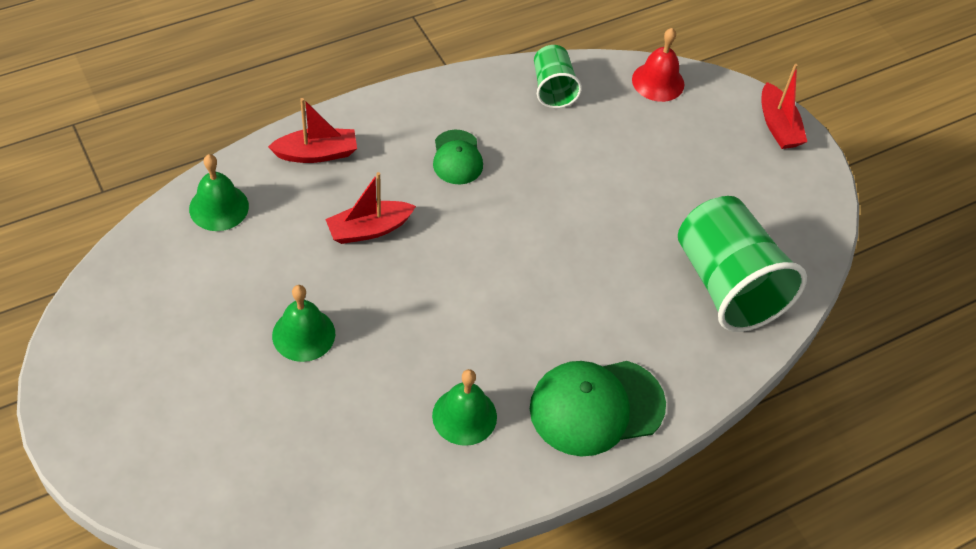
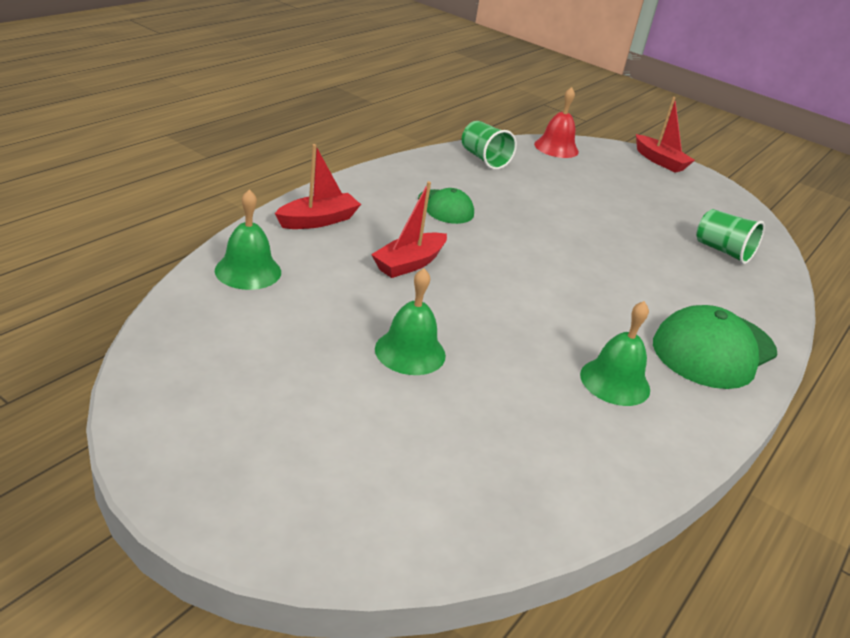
camera: 25 degrees left, 20 degrees down
green cup [678,196,807,332] -> green cup [696,209,765,264], size x0.53

